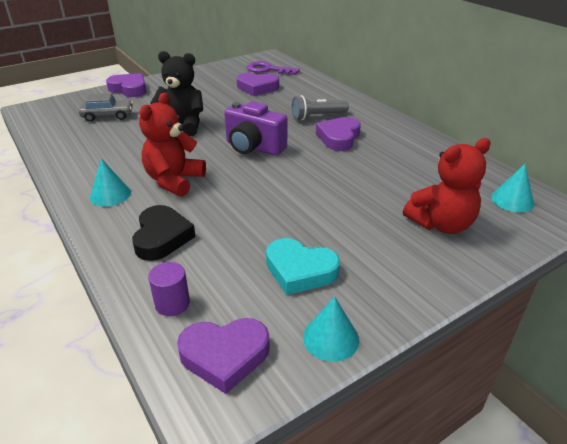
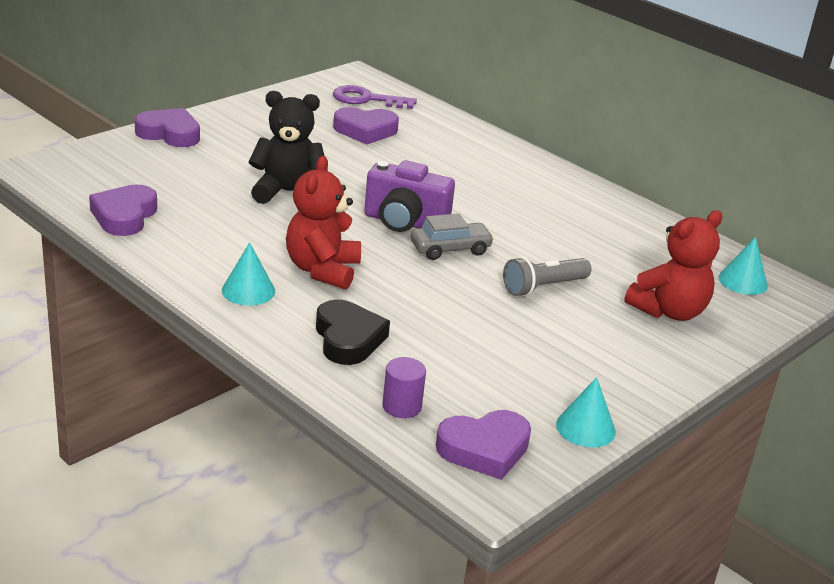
camera: 15 degrees left, 5 degrees down
grey car [79,93,133,122] -> grey car moved to [411,213,494,260]
turquoise heart [266,238,340,295] -> none
grey flashlight [292,95,349,120] -> grey flashlight moved to [503,256,592,297]
purple heart [316,117,361,151] -> purple heart moved to [89,184,157,236]

